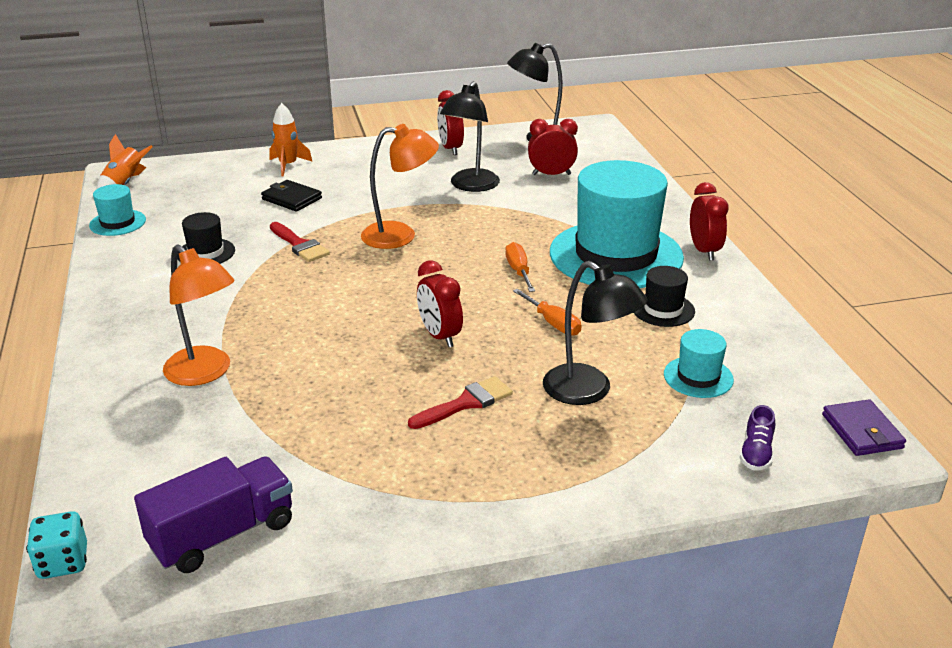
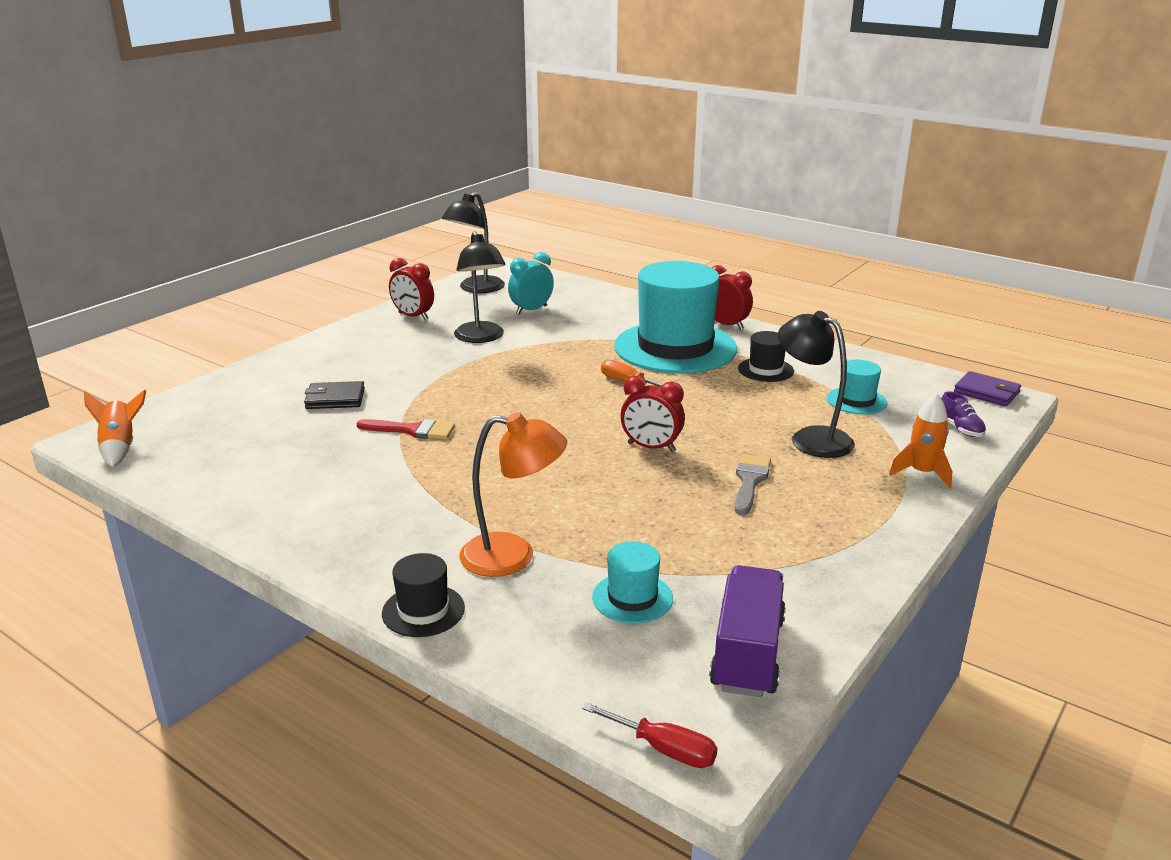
camera: 40 degrees left, 5 degrees down
turquoise dice [26,511,87,579] -> red screwdriver [582,702,717,768]
turquoise hat [89,184,146,236] -> turquoise hat moved to [592,541,673,624]
black hat [177,212,235,264] -> black hat moved to [382,553,465,637]
orange rocket [269,103,313,176] -> orange rocket moved to [889,393,952,488]
orange lamp [361,124,439,249] -> none
red brush [408,376,513,429] -> grey brush [735,454,771,515]
orange screwdriver [513,289,582,336] -> none
red clock [528,119,578,175] -> turquoise clock [508,252,554,314]
black lamp [543,261,648,405] -> black lamp turned 135 degrees counterclockwise [778,311,855,458]

